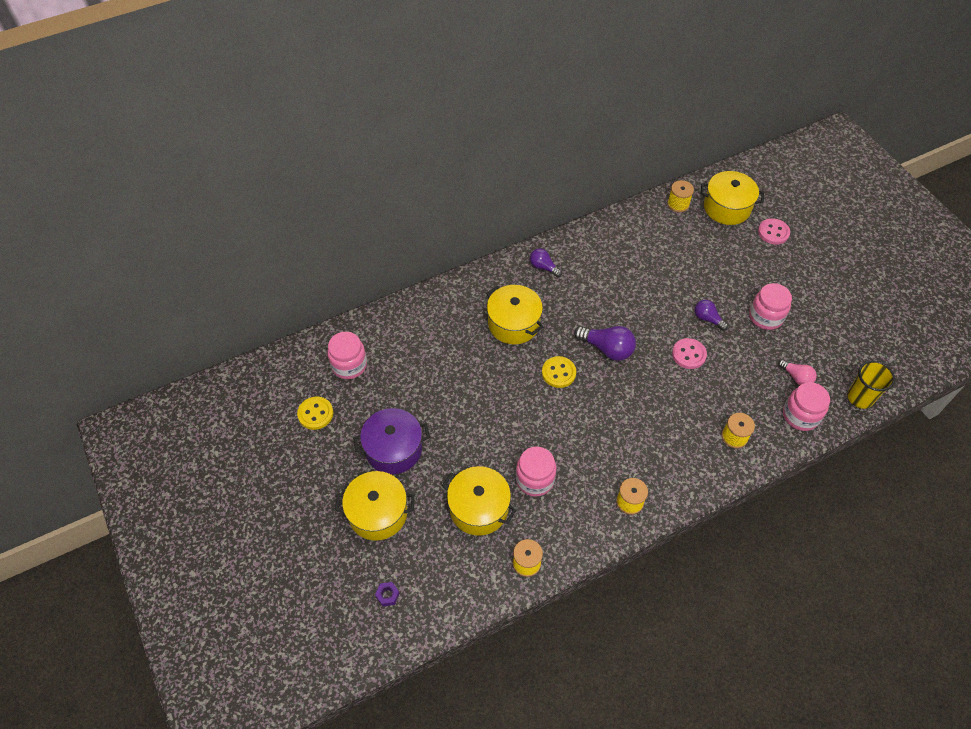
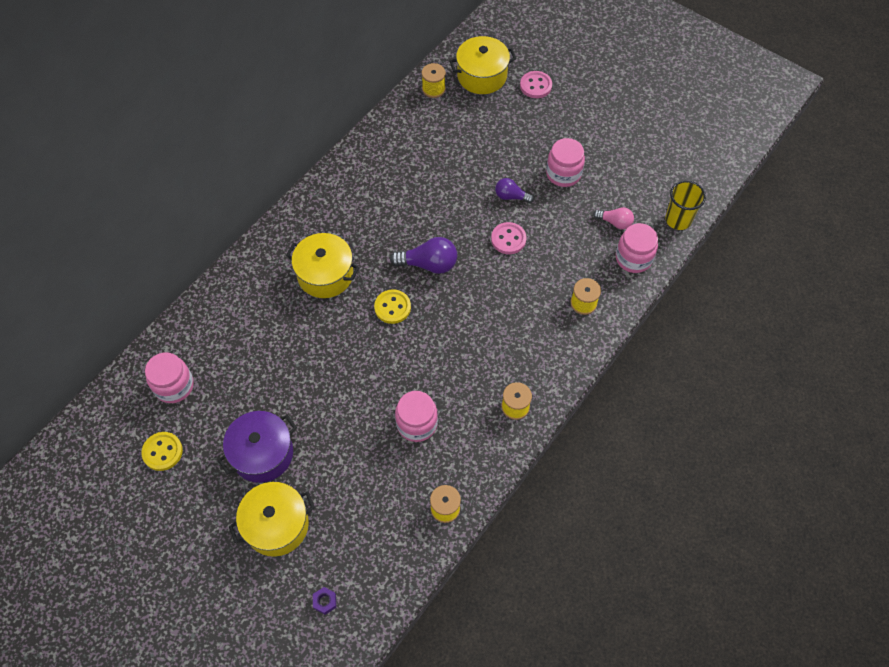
camera: 25 degrees left, 5 degrees up
yellow pot [442,466,517,536] -> none
purple light bulb [530,248,562,277] -> none

